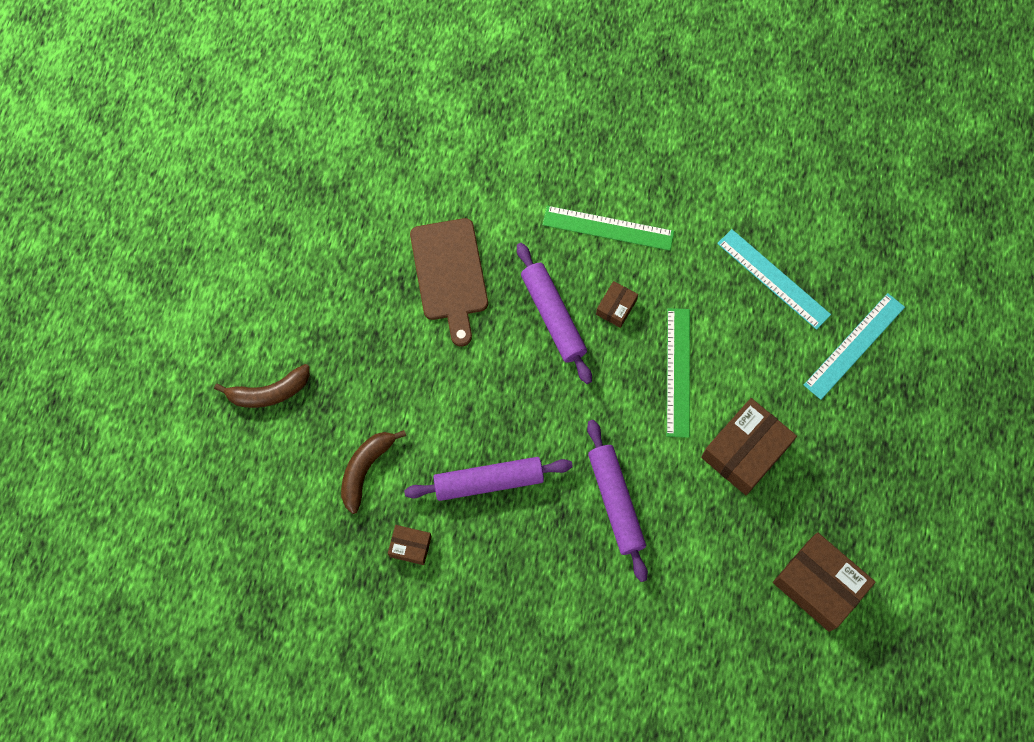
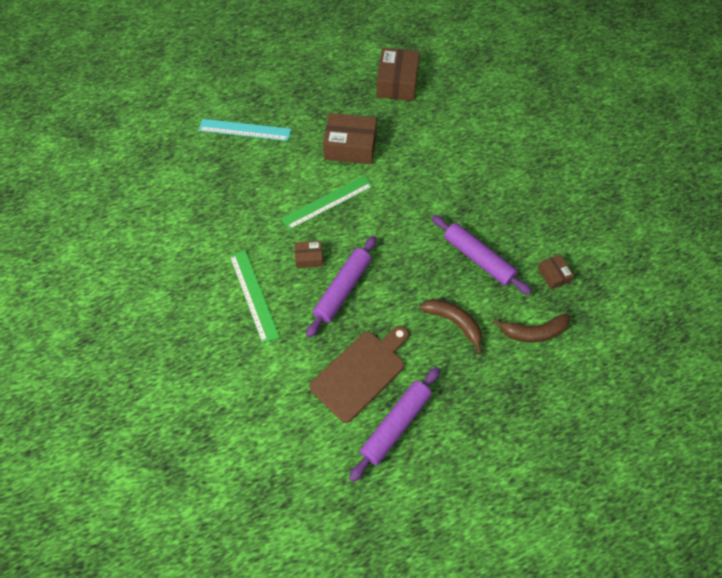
camera: 125 degrees left, 10 degrees down
brown banana [214,364,310,408] -> brown banana moved to [420,299,483,354]
purple rolling pin [587,420,648,582] -> purple rolling pin moved to [349,367,440,482]
turquoise ruler [717,229,831,330] -> none

